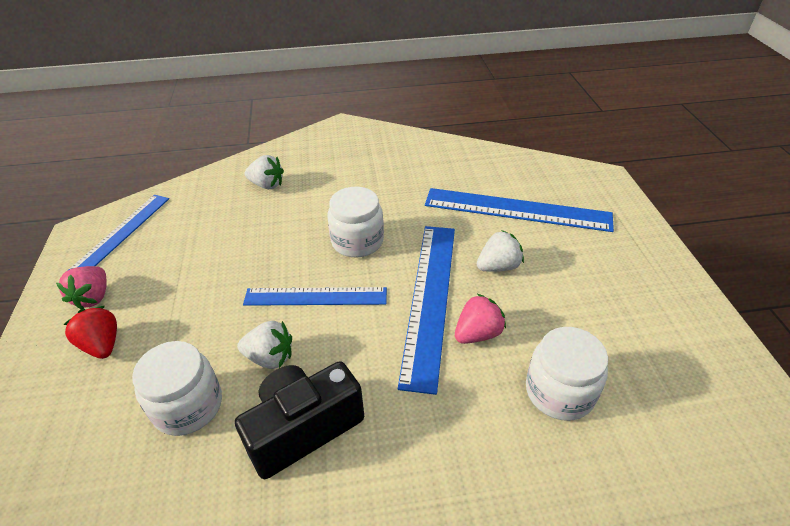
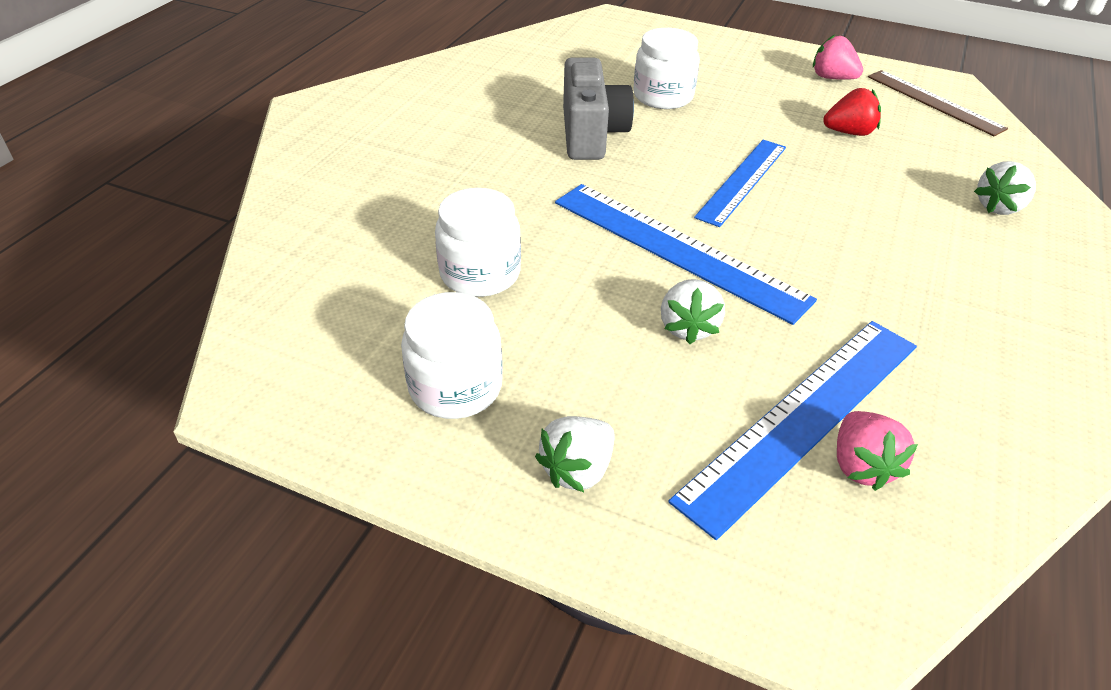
camera: 120 degrees right, 0 degrees up
red strawberry [63,306,117,359] -> red strawberry moved to [823,88,881,136]
blue ruler [67,195,169,271] -> brown ruler [868,70,1008,136]
black camera [235,361,364,479] -> grey camera [563,58,634,160]
white strawberry [237,321,292,369] -> white strawberry moved to [535,416,615,492]
white jar [328,187,384,257] -> white jar moved to [401,292,503,419]
pink strawberry [455,294,506,344] -> pink strawberry moved to [837,411,918,491]

